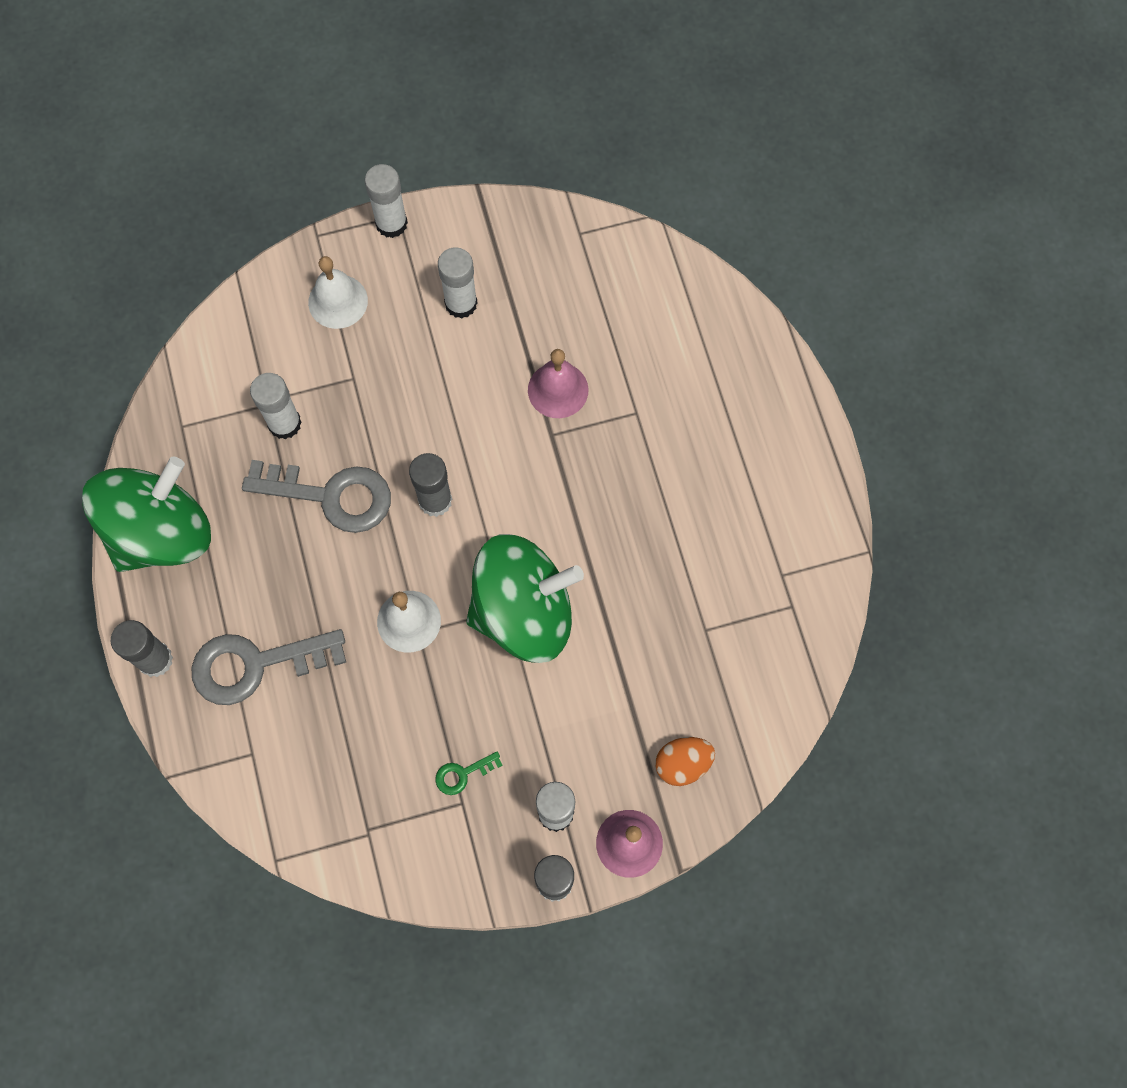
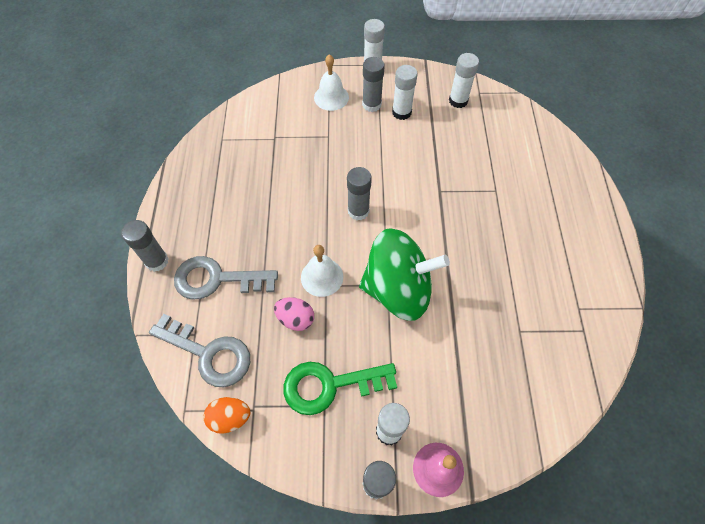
camera: 15 degrees right, 10 degrees down
green spinning top [82,457,211,572] -> none
grey key [242,460,391,533] -> grey key moved to [149,314,250,387]
white glue stick [250,373,302,439] -> white glue stick moved to [449,53,479,108]
green key [435,751,503,795] -> green key [283,362,397,415], size x2.29
pink bell [528,349,589,418] -> none
orange egg [655,737,715,786] -> orange egg moved to [203,397,250,434]
none -> pink egg [274,297,314,331]
none -> grey glue stick [362,57,385,112]

